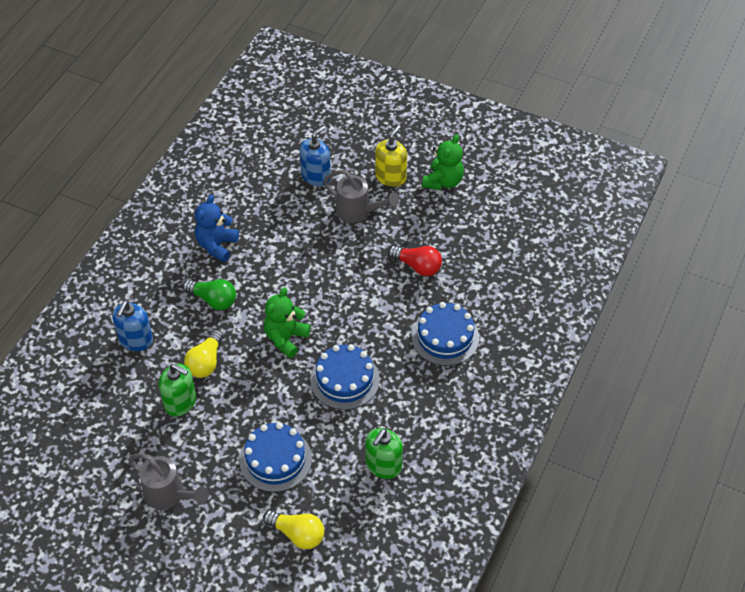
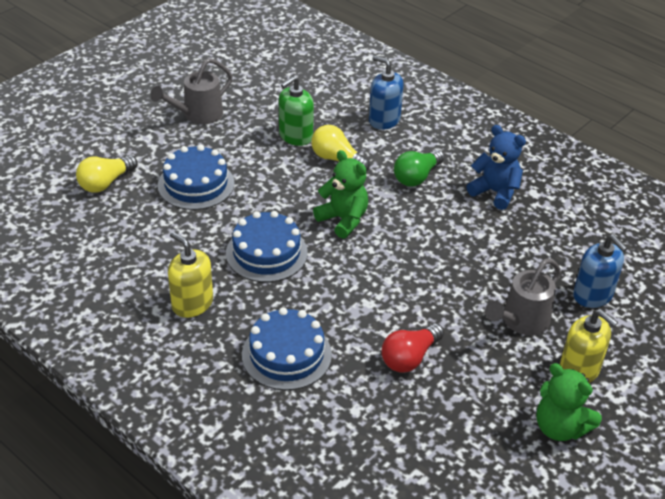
camera: 105 degrees right, 10 degrees down
green soap dispenser [365,428,403,479] -> none
none -> yellow soap dispenser [168,232,213,318]

